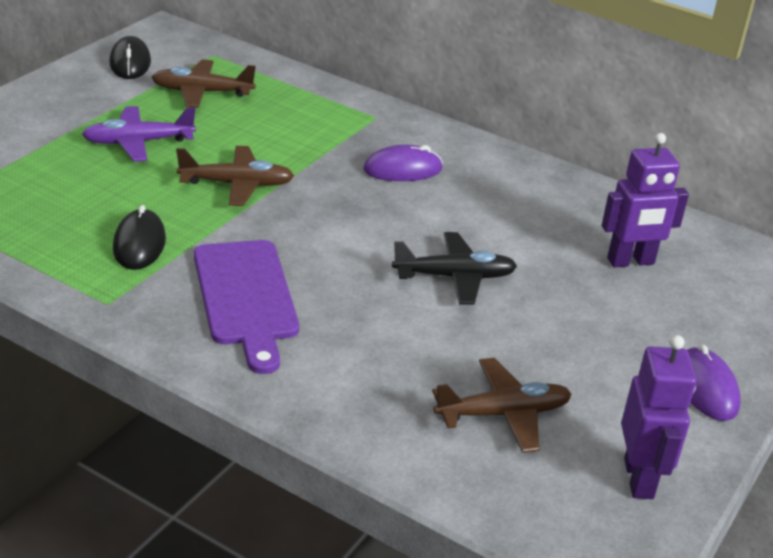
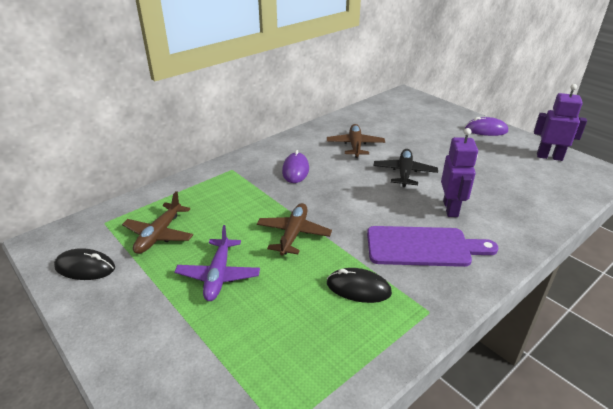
camera: 70 degrees left, 0 degrees up
brown plane [432,358,572,453] -> brown plane moved to [327,124,385,158]
purple robot [602,133,689,267] -> purple robot moved to [441,128,478,217]

